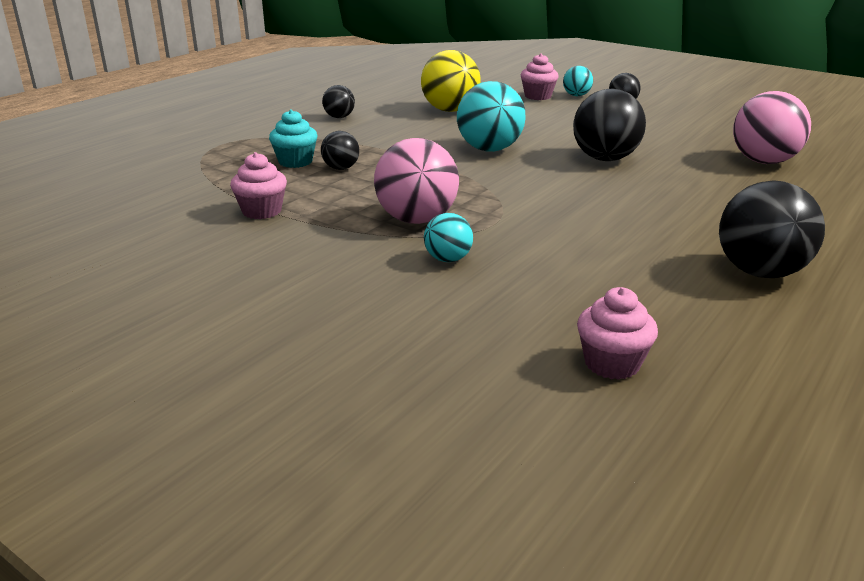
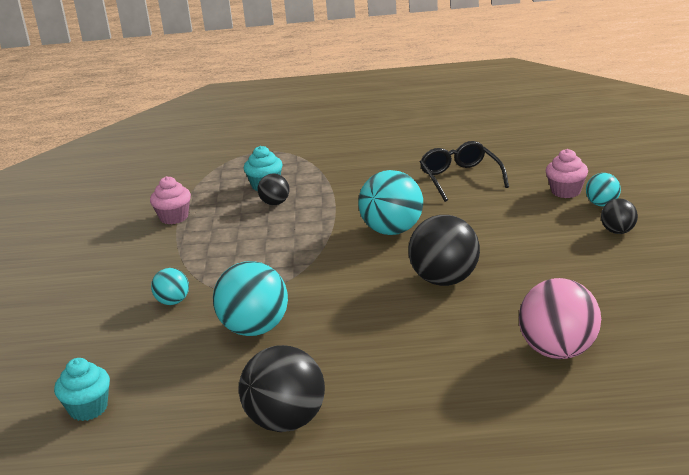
camera: 55 degrees right, 0 degrees up
black ball [322,85,355,118] -> none
pink ball [374,138,459,224] -> none
yellow ball [421,50,481,112] -> black glasses [420,141,509,202]
pink cupcake [577,287,658,380] -> turquoise cupcake [54,358,110,421]
none -> turquoise ball [213,261,288,336]

